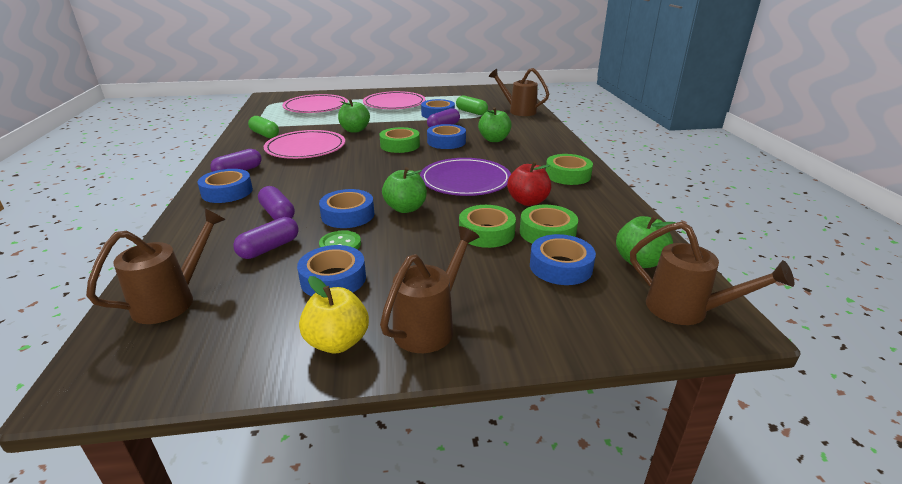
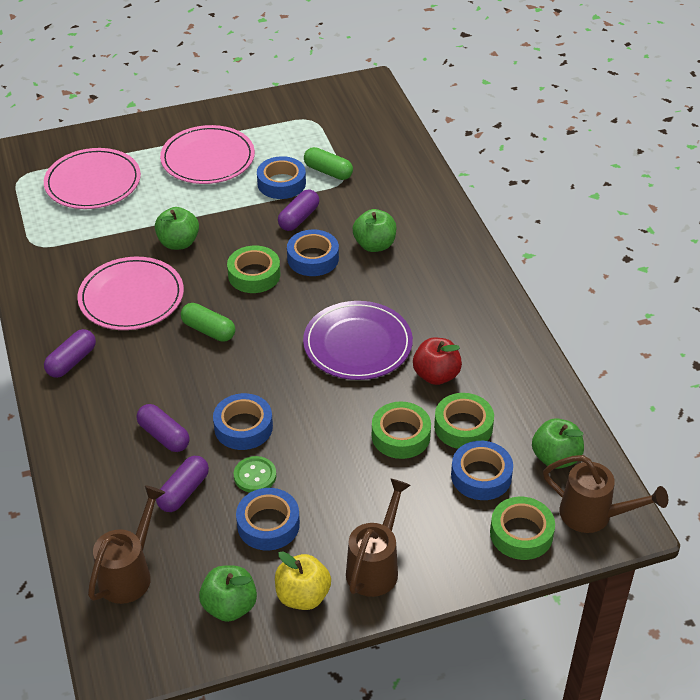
camera: 10 degrees left, 15 degrees up
blue tape [198,169,253,203] -> none
green capsule [248,116,279,138] -> green capsule moved to [181,303,235,342]
green apple [382,167,427,213] -> green apple moved to [199,565,257,622]
brown watering can [489,68,549,116] -> none
green tape [546,154,593,185] -> green tape moved to [490,497,555,560]

